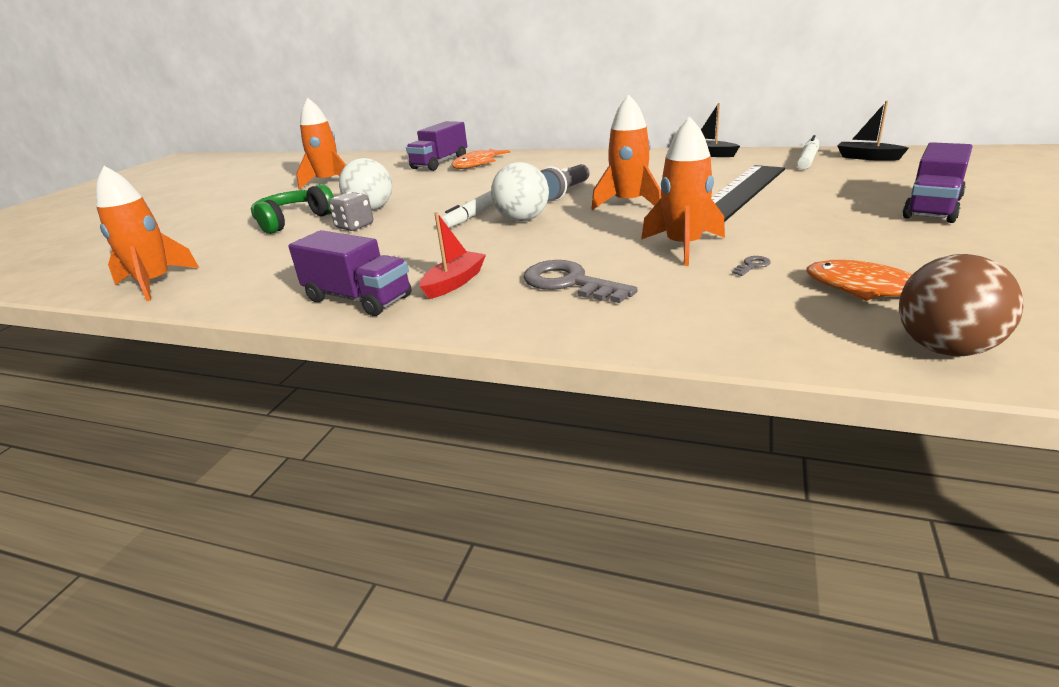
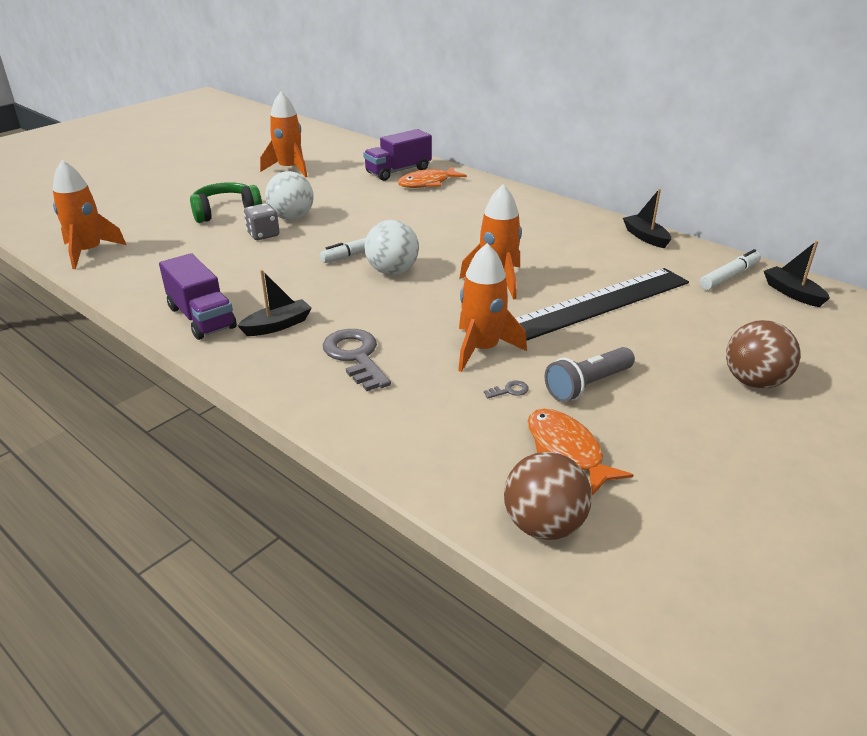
camera: 20 degrees right, 5 degrees up
red boat [420,212,486,299] -> black boat [237,270,312,336]
grey flashlight [541,164,589,202] -> grey flashlight moved to [544,347,635,402]
purple truck [902,142,972,223] -> brown ball [726,320,800,388]

